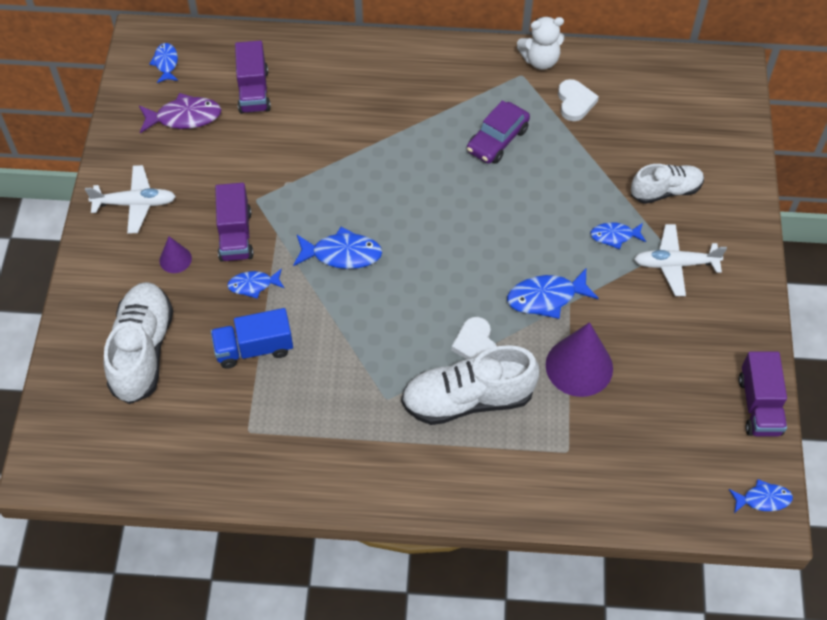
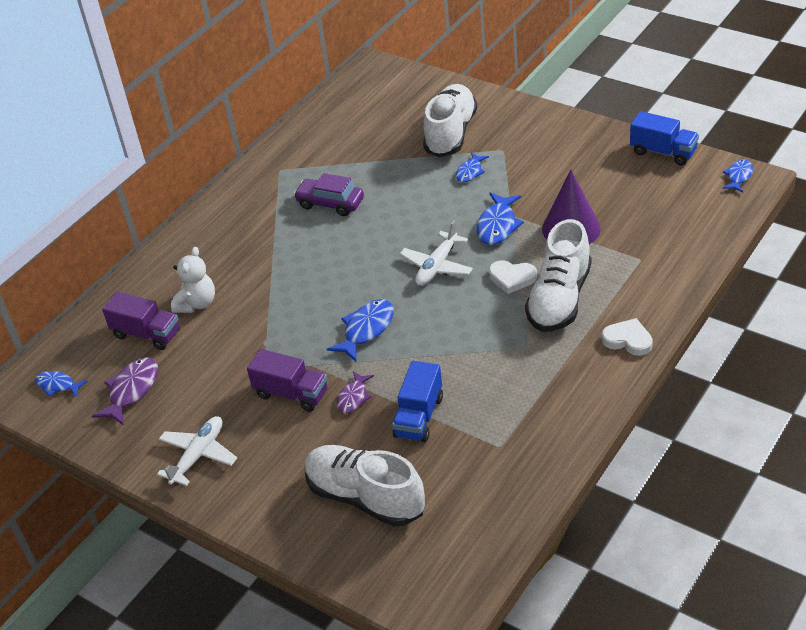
camera: 55 degrees left, 15 degrees down
purple cone [159,236,192,273] -> none
blue fish [227,268,284,299] -> purple fish [337,371,374,413]
purple car [467,100,530,164] -> purple car turned 135 degrees clockwise [294,173,364,216]
white teddy bear [517,17,564,70] -> white teddy bear moved to [171,247,215,313]
white heart [558,79,599,121] -> white heart moved to [602,318,653,356]
white shoe [631,164,704,204] -> white shoe [423,84,477,157], size x1.60
white plane [634,224,727,296] -> white plane moved to [400,221,473,286]
purple truck [739,352,787,436] -> blue truck [630,111,699,165]

